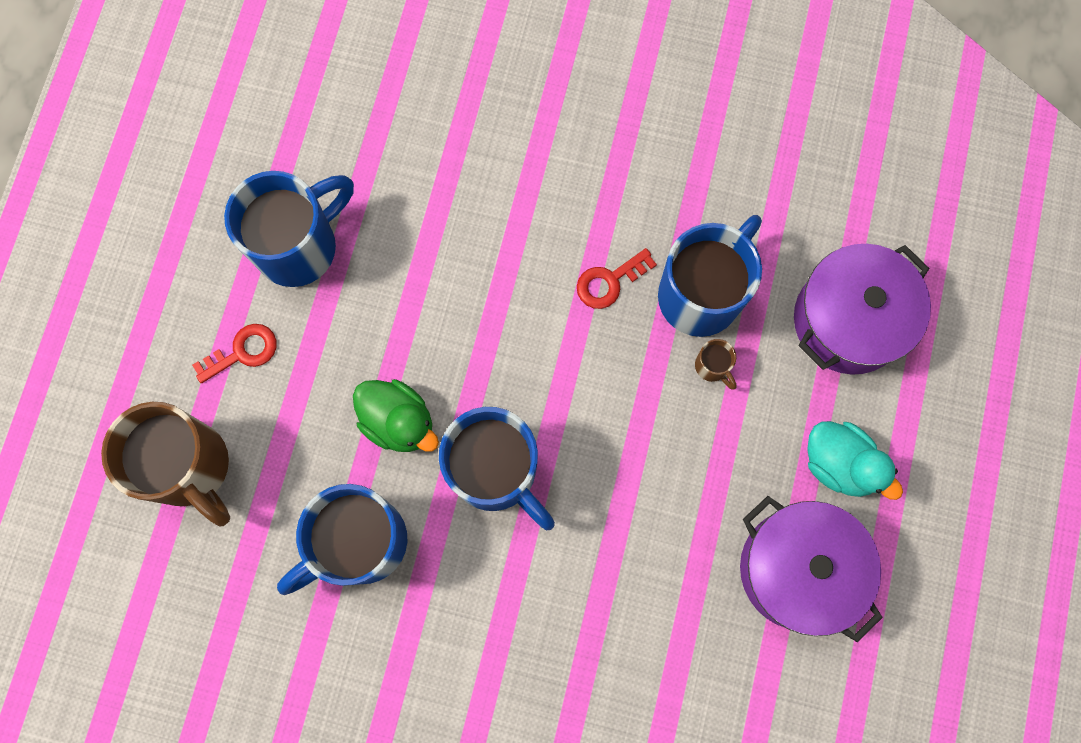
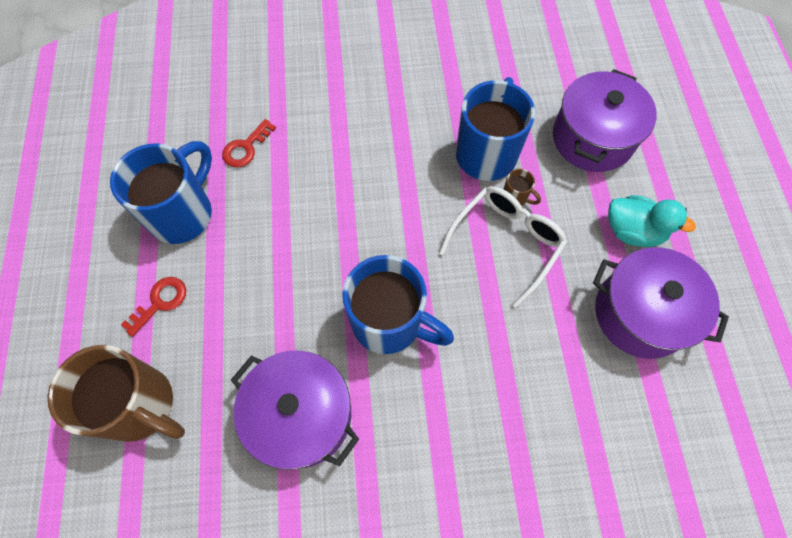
camera: 20 degrees left, 10 degrees down
blue mug [277,484,407,595] -> purple pot [231,350,359,470]
green duck [353,379,439,452] -> none
red key [577,248,657,309] -> red key moved to [222,119,276,167]
none -> white glasses [439,186,567,308]

